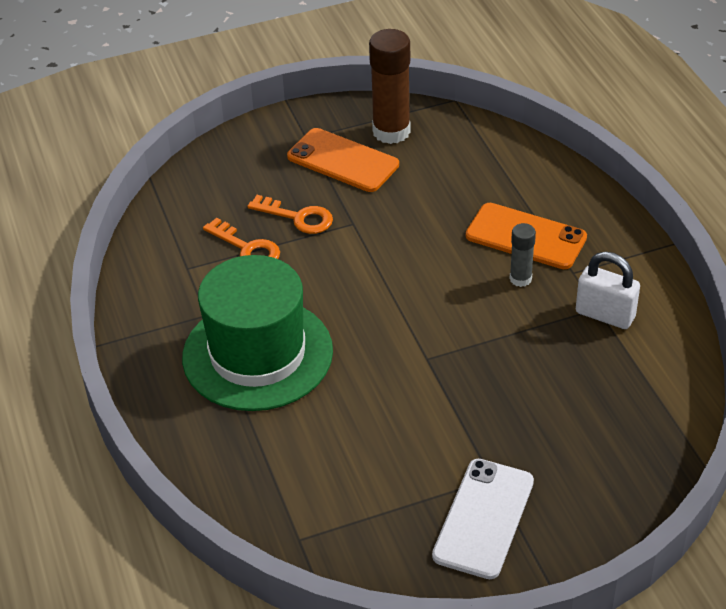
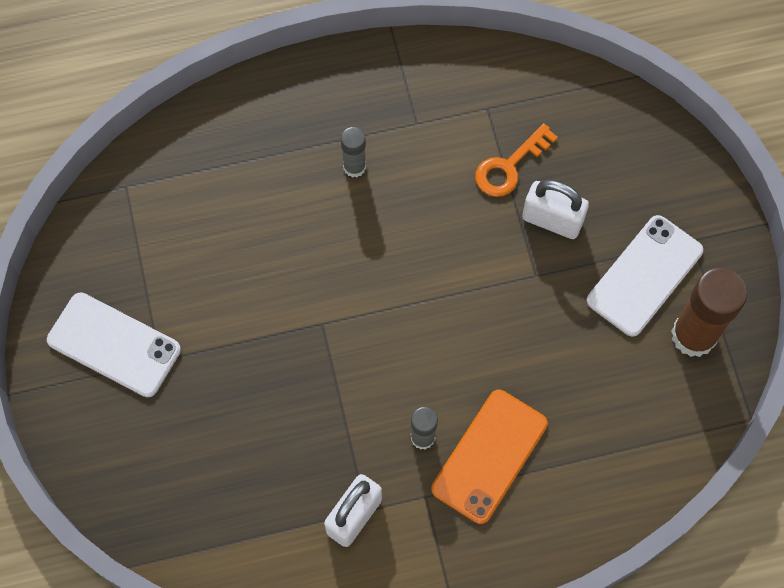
camera: 95 degrees right, 25 degrees up
green hat [182,255,333,411] -> grey glue stick [341,127,366,178]
orange key [247,195,333,234] -> white padlock [522,180,589,239]
orange phone [287,128,399,192] -> white phone [587,215,703,337]

